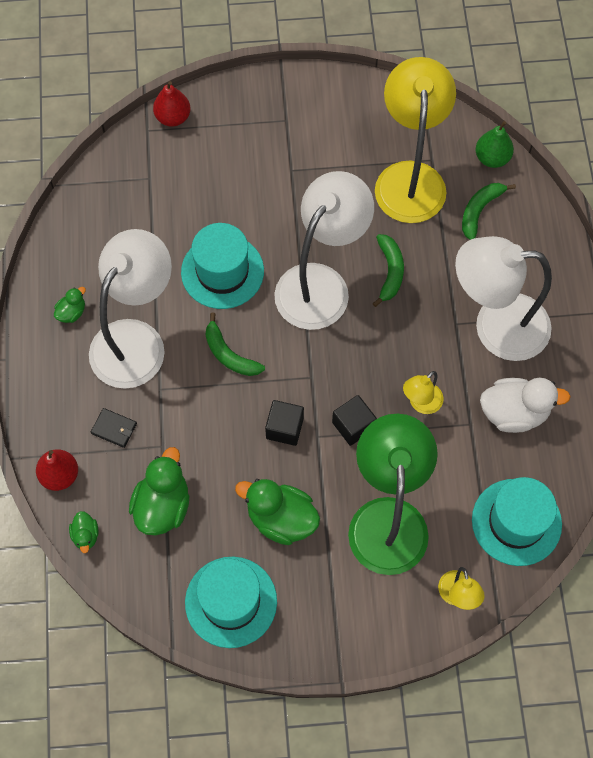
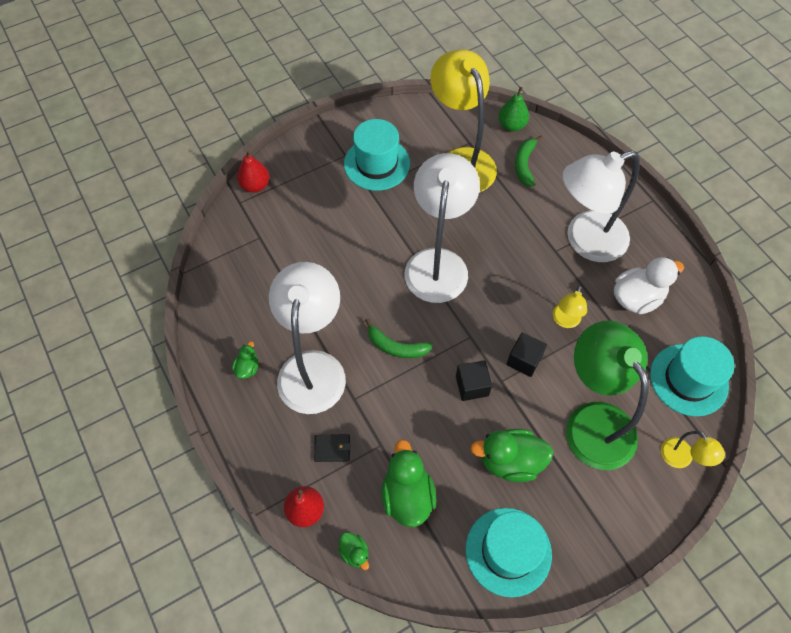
camera: 25 degrees left, 5 degrees down
turquoise hat [181,223,264,309] -> turquoise hat moved to [344,119,410,191]
green banana [372,234,404,307] -> none

